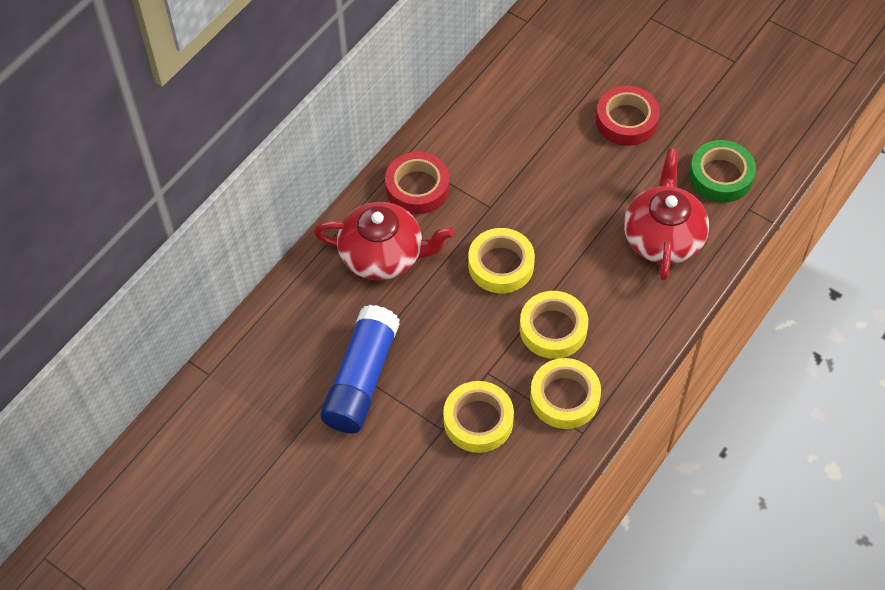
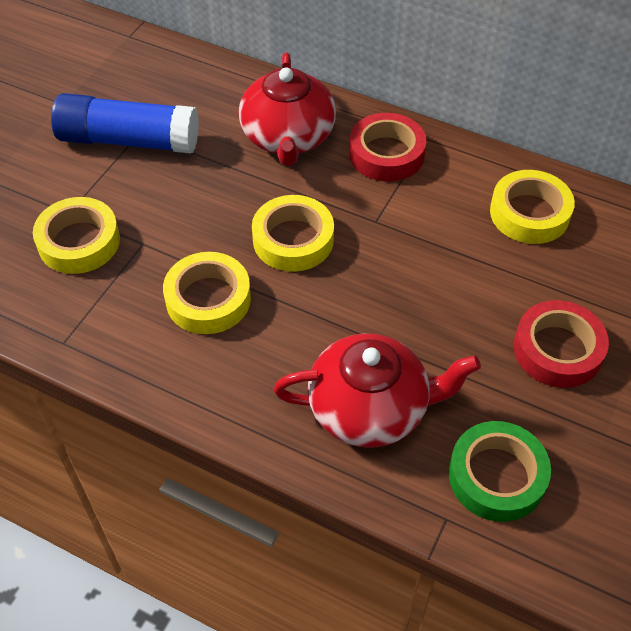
camera: 80 degrees right, 5 degrees down
yellow tape [530,358,601,429] -> yellow tape moved to [490,170,575,244]

